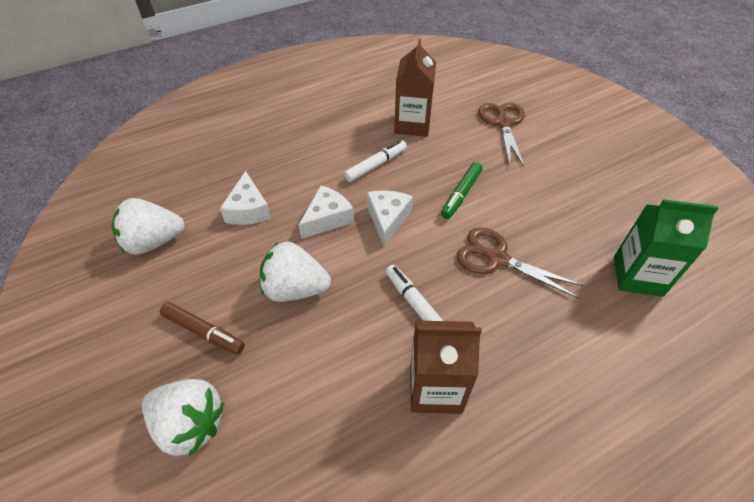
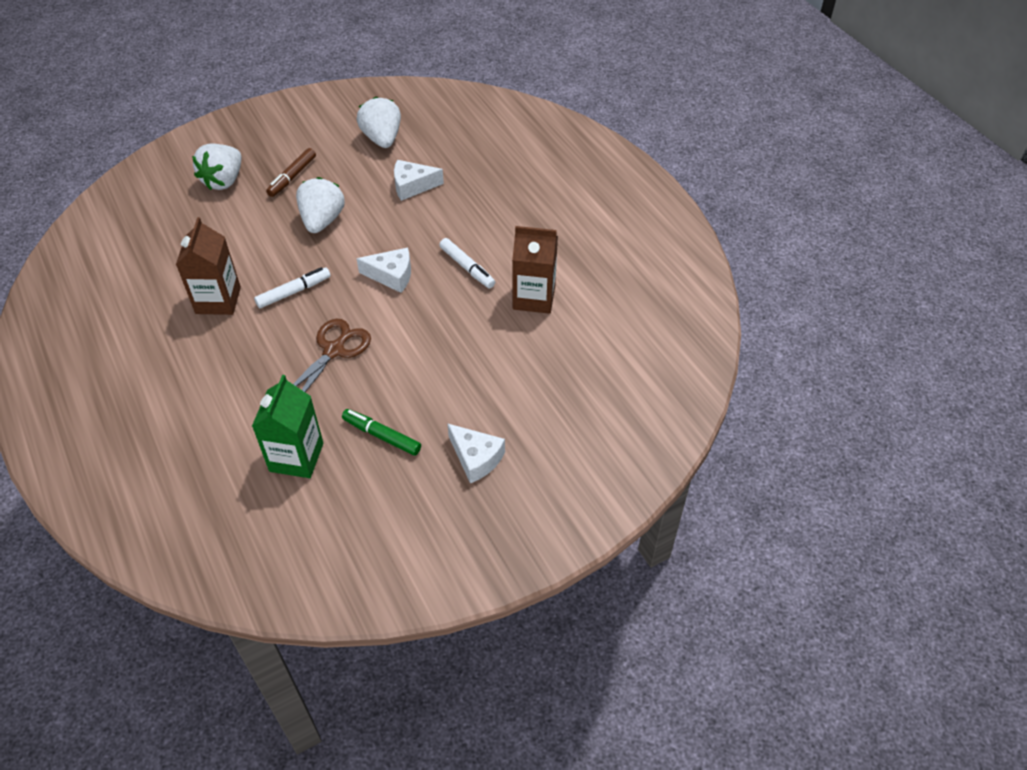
camera: 90 degrees right, 0 degrees up
white cheese [299,186,354,239] -> white cheese moved to [447,423,505,483]
green marker [441,162,482,219] -> green marker moved to [342,409,421,456]
brown scissors [478,103,525,167] -> none

